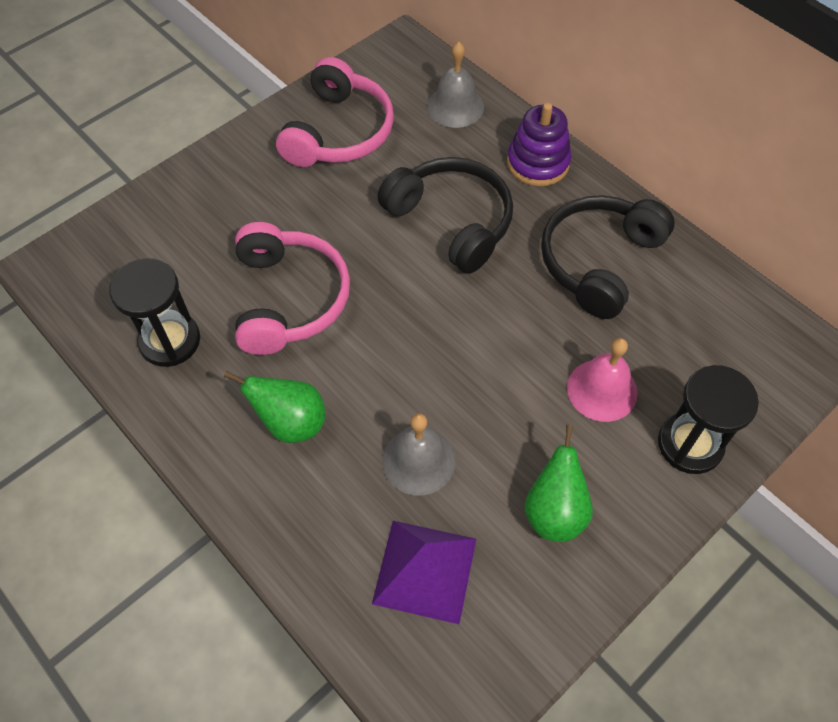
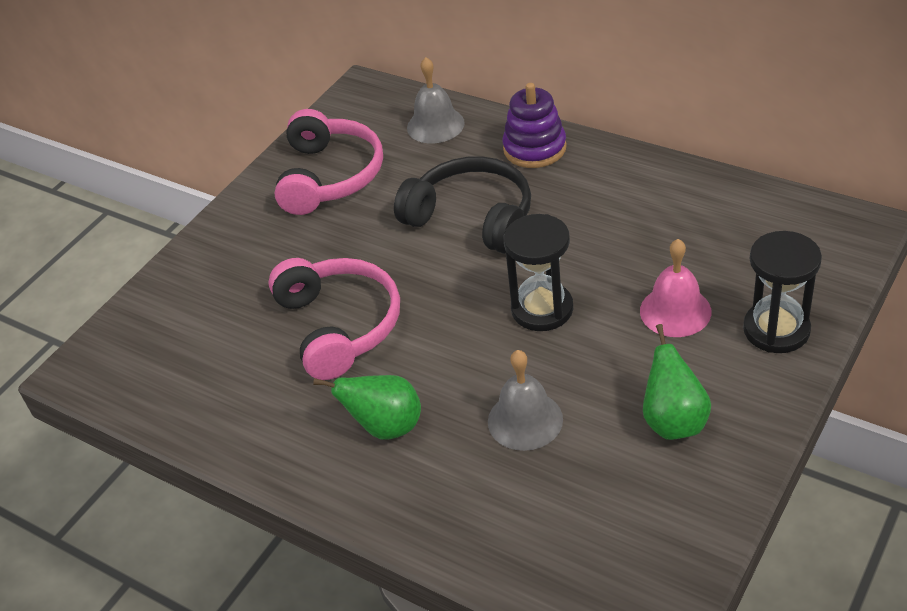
camera: 10 degrees left, 15 degrees down
black hourglass [109,258,200,367] -> black hourglass moved to [504,214,573,331]
purple pyramid [372,521,476,624] -> none
black headphones [541,195,675,319] -> none

